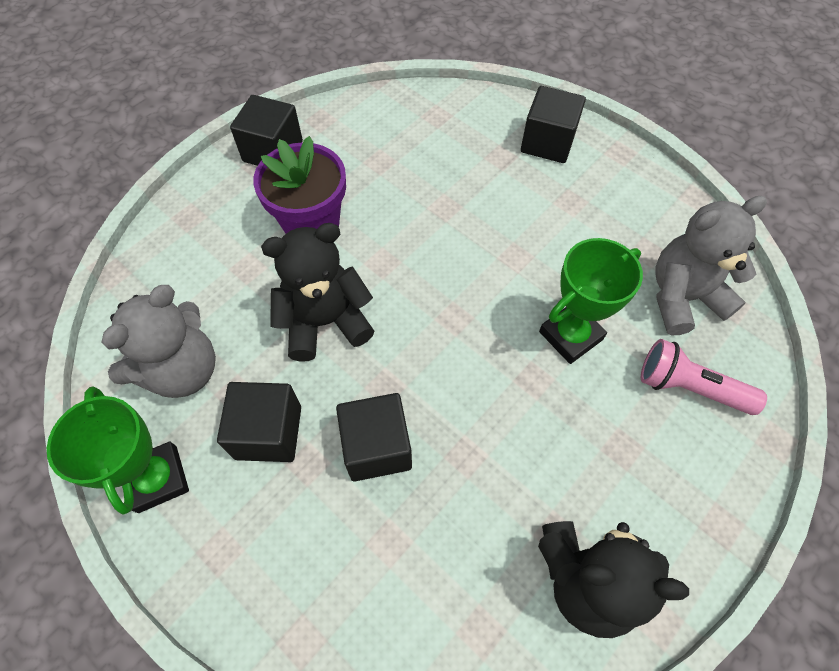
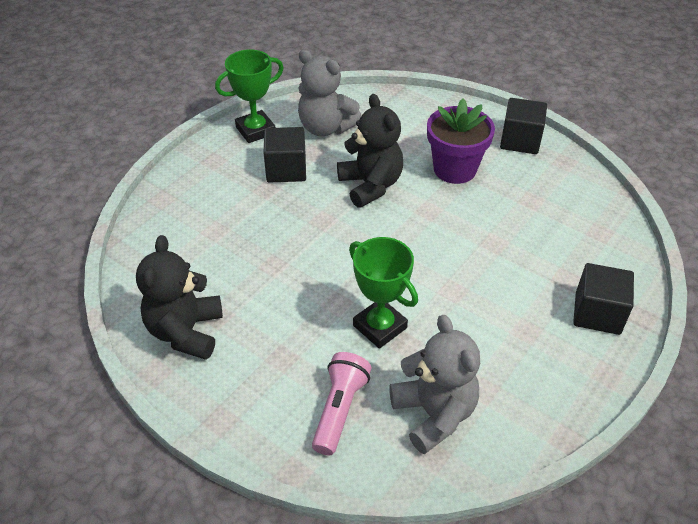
camera: 85 degrees right, 15 degrees down
black cube [336,393,412,481] -> none

